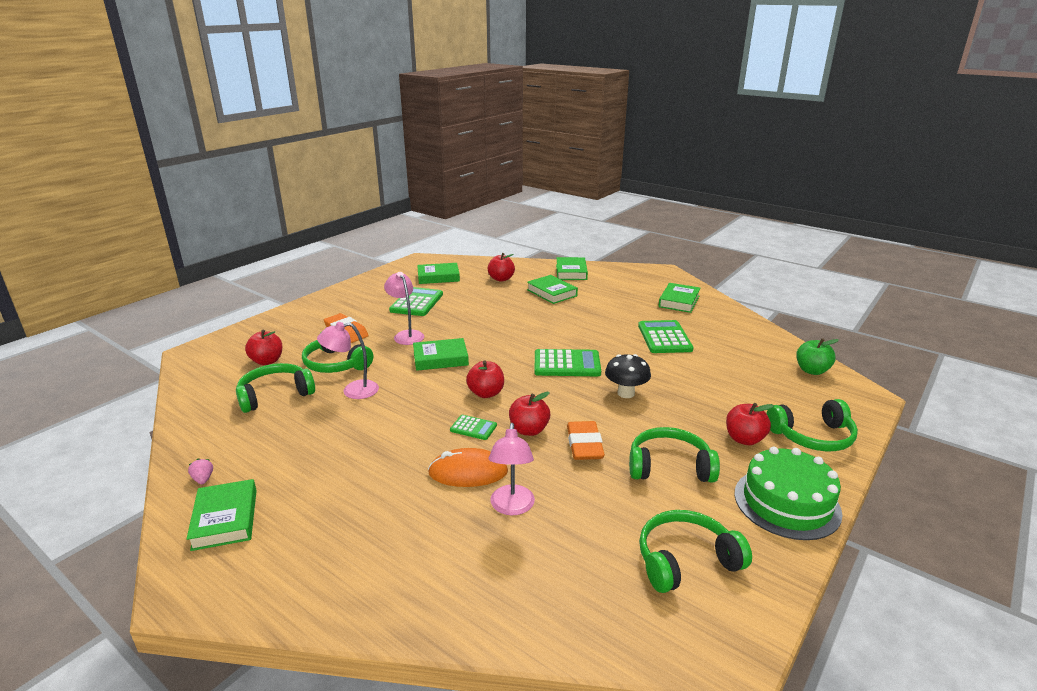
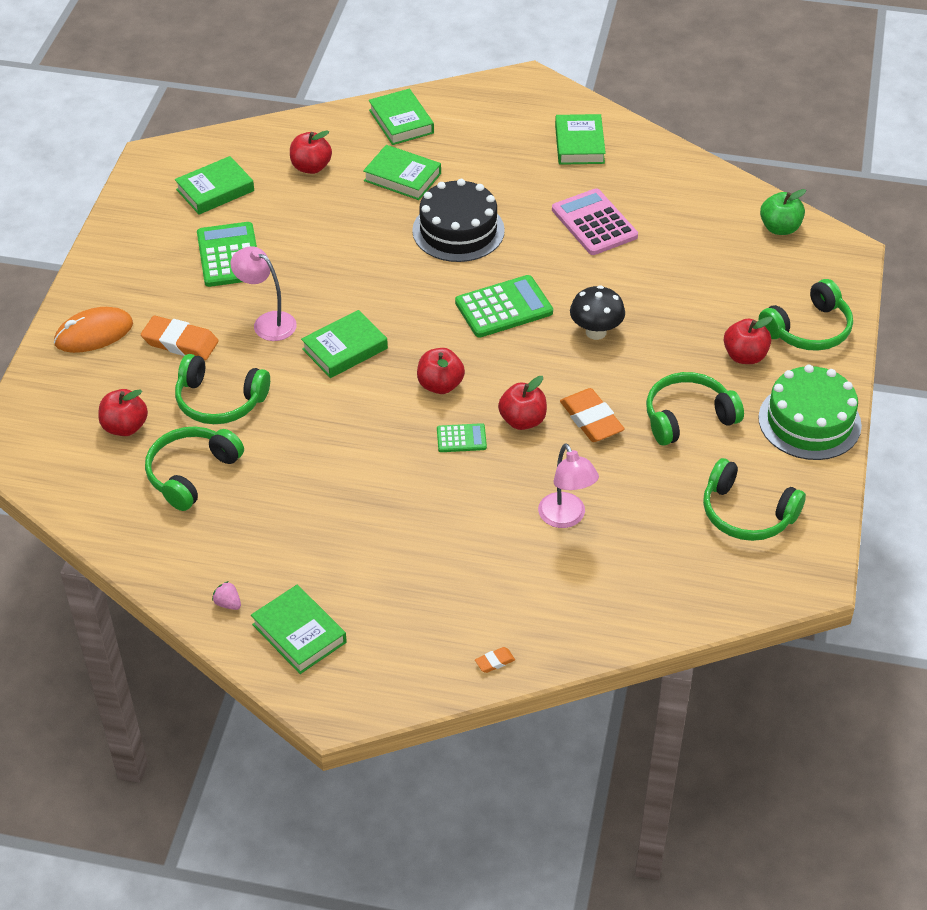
camera: 25 degrees left, 20 degrees up
pink lamp [317,322,379,399] -> none
orange mouse [428,448,508,487] -> orange mouse moved to [54,307,133,353]
green calculator [638,320,694,353] -> pink calculator [552,188,638,255]
green headphones [639,510,752,593] -> green headphones turned 105 degrees counterclockwise [703,458,806,541]
none -> black cake [412,179,505,262]
none -> orange eraser [475,647,515,673]

